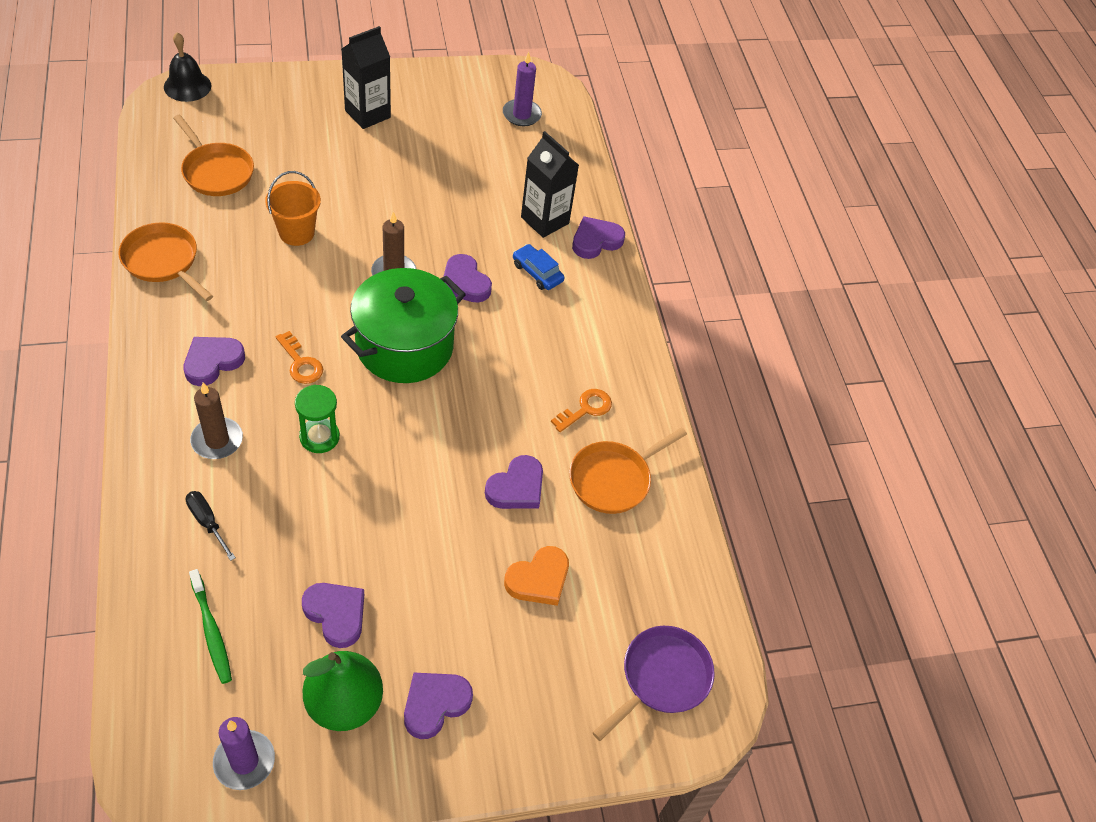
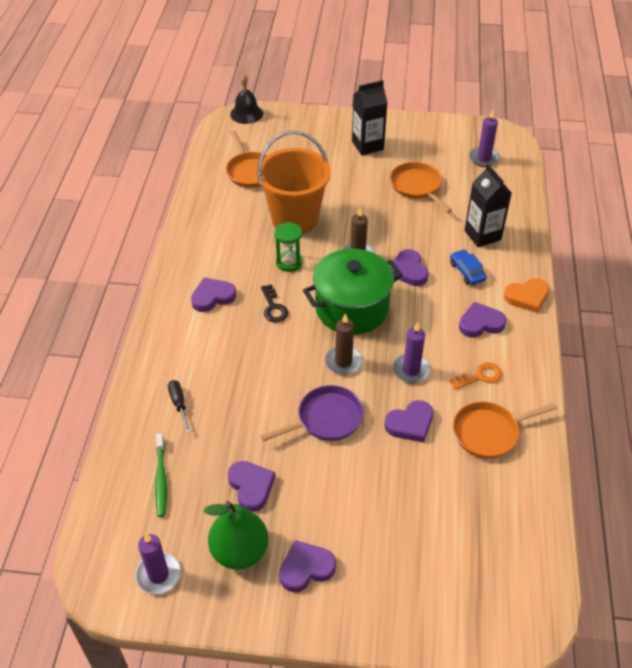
camera: 25 degrees right, 5 degrees down
orange pan [118,222,213,301] -> orange pan moved to [390,162,452,213]
brown candle [190,383,243,459] -> brown candle moved to [325,313,363,375]
orange bucket [265,171,321,246] -> orange bucket [257,131,331,234], size x1.82
orange key [276,331,323,384] -> black key [261,284,288,323]
green hourglass [295,385,340,453] -> green hourglass moved to [274,222,303,272]
orange heart [504,546,569,606] -> orange heart moved to [504,278,550,313]
purple heart [572,216,625,259] -> purple heart moved to [459,302,507,337]
purple pan [592,626,715,741] -> purple pan moved to [260,385,364,442]
none -> purple candle [393,322,431,383]

